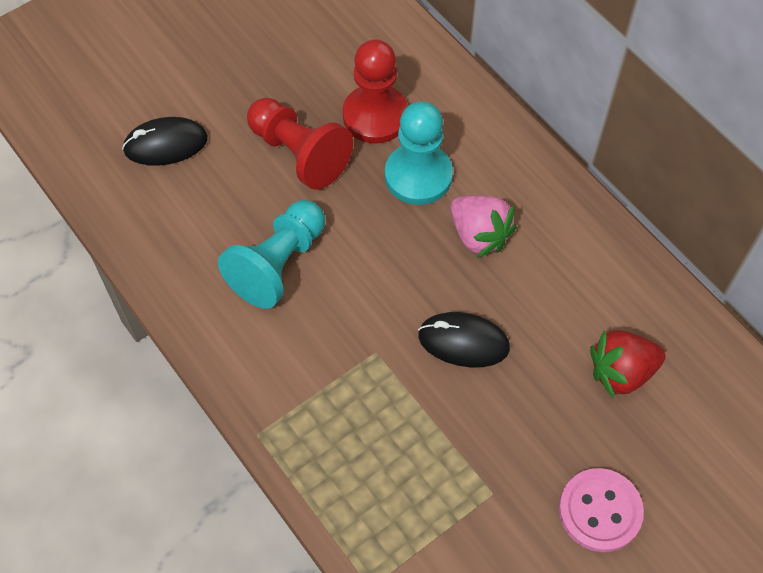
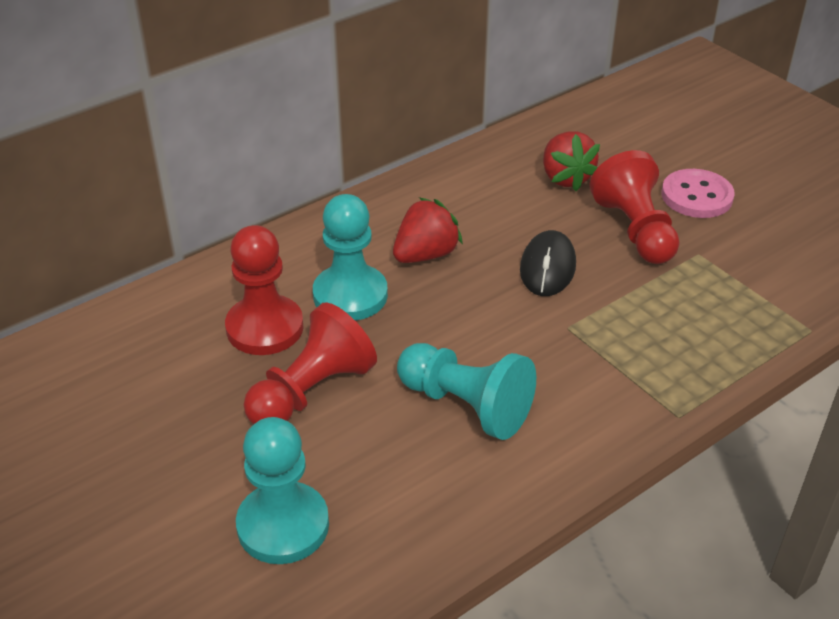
camera: 90 degrees left, 20 degrees down
black mouse [122,117,208,166] -> turquoise pawn [236,417,329,564]
pink strawberry [450,195,517,258] -> red strawberry [393,197,463,263]
none -> red pawn [589,150,679,264]

